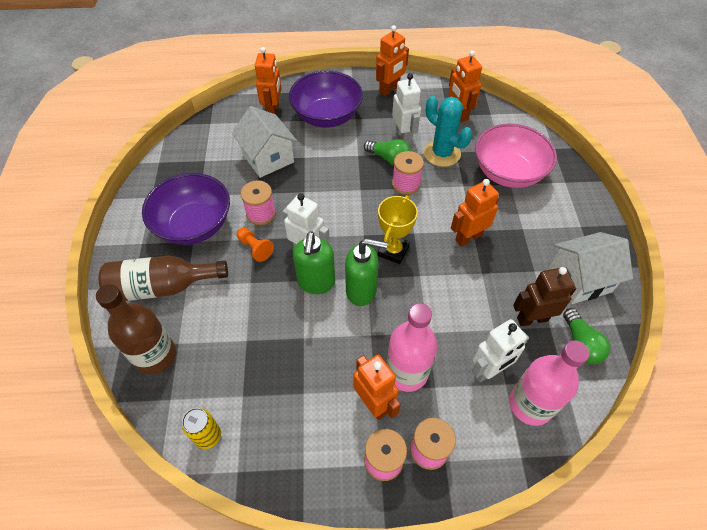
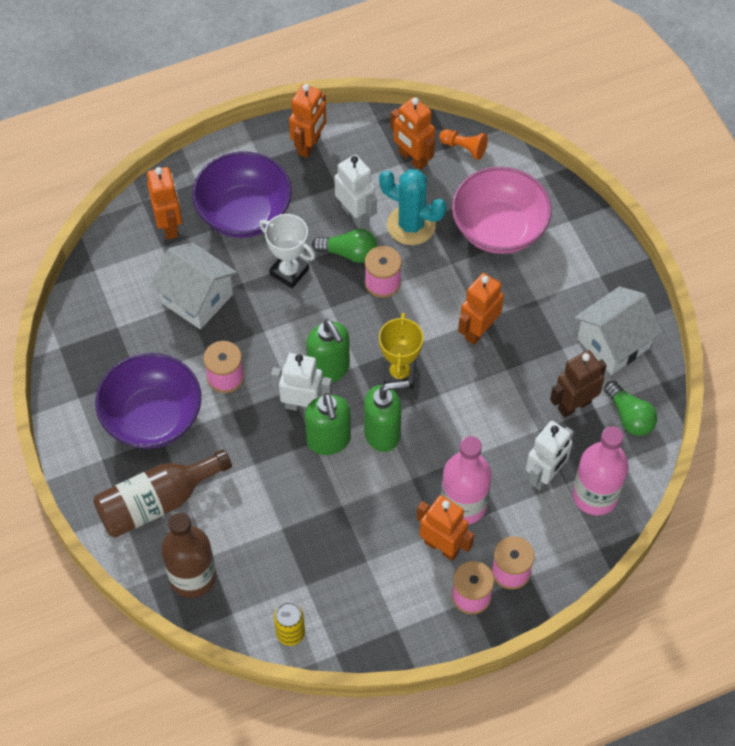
camera: 20 degrees left, 5 degrees up
orange pawn [237,228,274,262] -> orange pawn moved to [439,129,488,160]
none -> white trophy [259,214,315,288]
none -> green soap dispenser [306,319,350,383]

